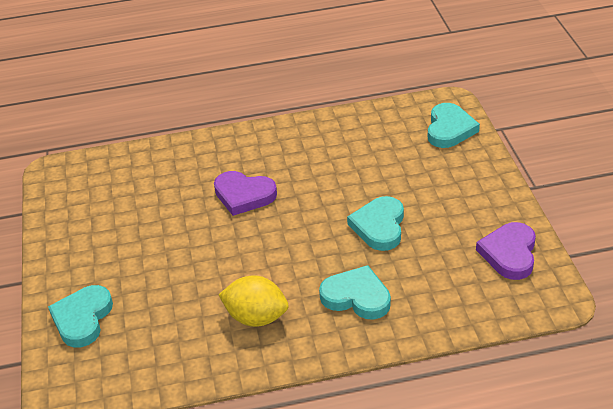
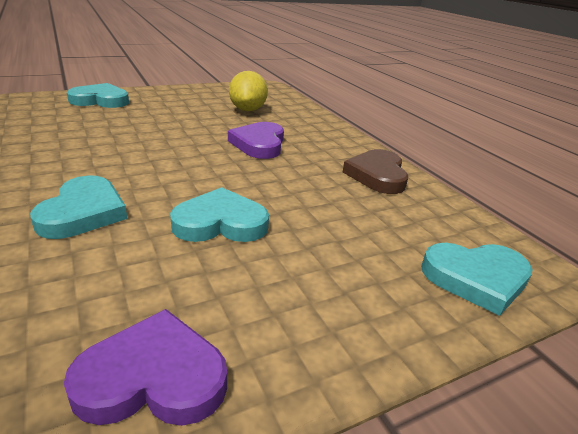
camera: 70 degrees right, 10 degrees down
yellow lemon [218,275,288,327] -> yellow lemon moved to [229,71,268,111]
none -> brown heart [343,149,408,194]

